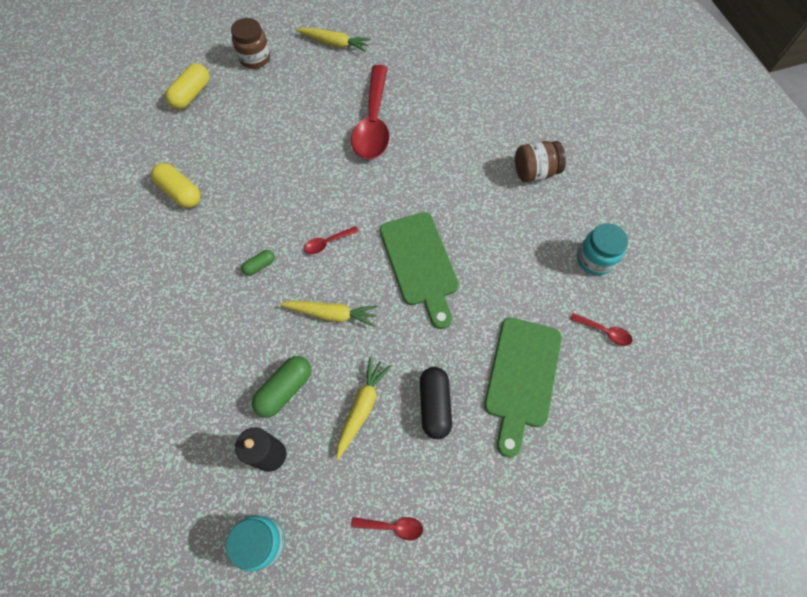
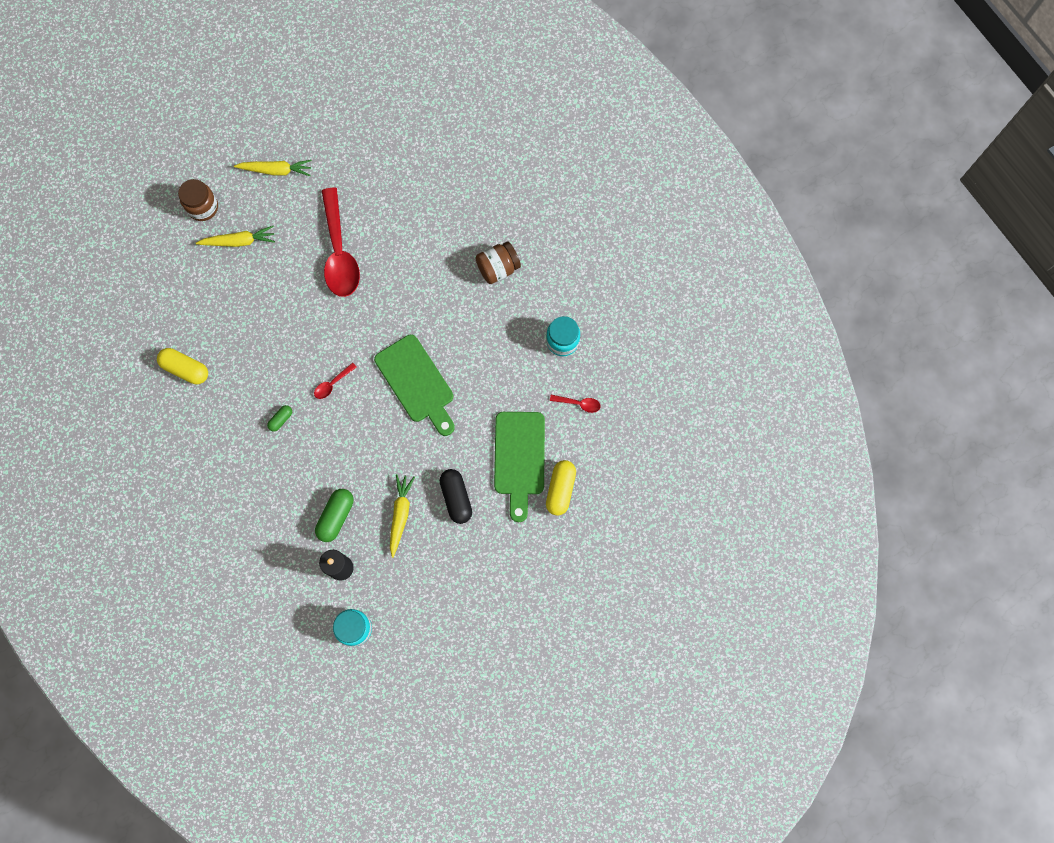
camera: 15 degrees left, 10 degrees up
yellow capsule [165,63,210,109] -> yellow capsule moved to [546,460,576,516]
yellow carrot [280,301,378,327] -> yellow carrot moved to [196,226,275,247]
red spoon [351,517,423,540] -> none

